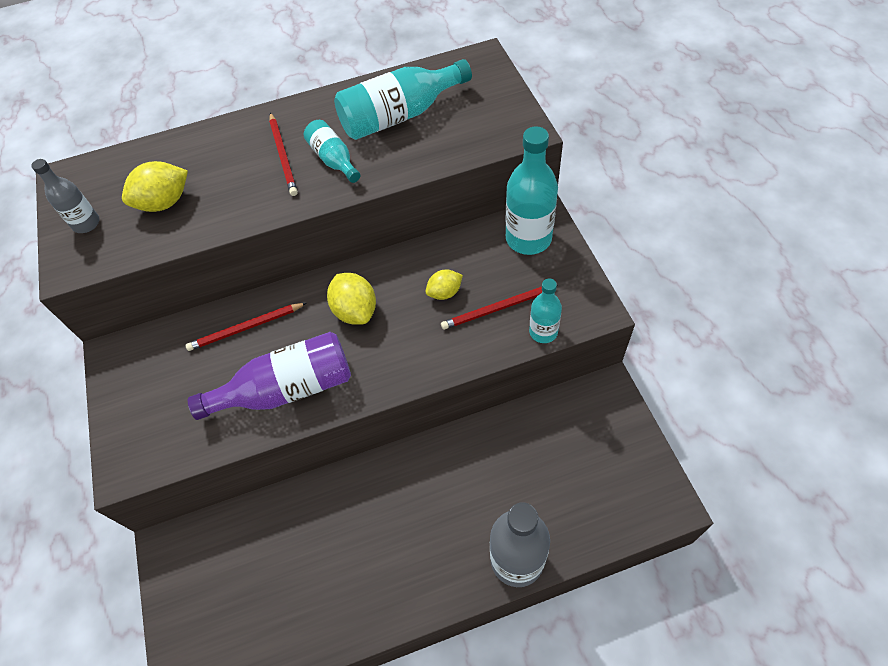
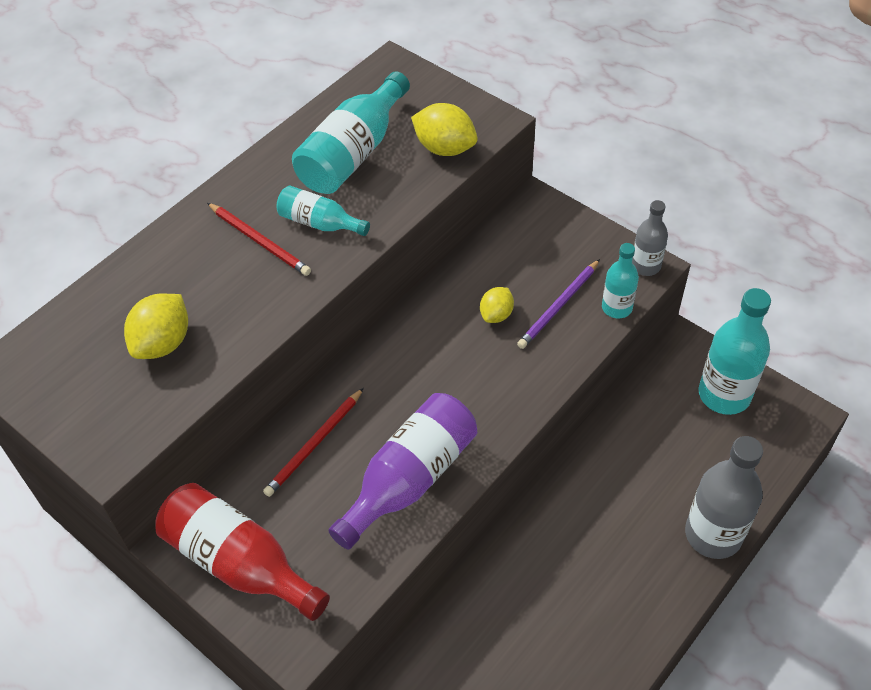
camera: 35 degrees left, 5 degrees down
grey bottle [31,159,100,233] -> grey bottle moved to [632,200,668,276]
yellow lemon [327,273,376,325] -> yellow lemon moved to [411,103,478,156]
red pencil [441,285,558,330] -> purple pencil [517,259,600,349]
turquoise bottle [506,126,558,255] -> turquoise bottle moved to [699,288,771,415]
none -> red bottle [155,483,330,621]

